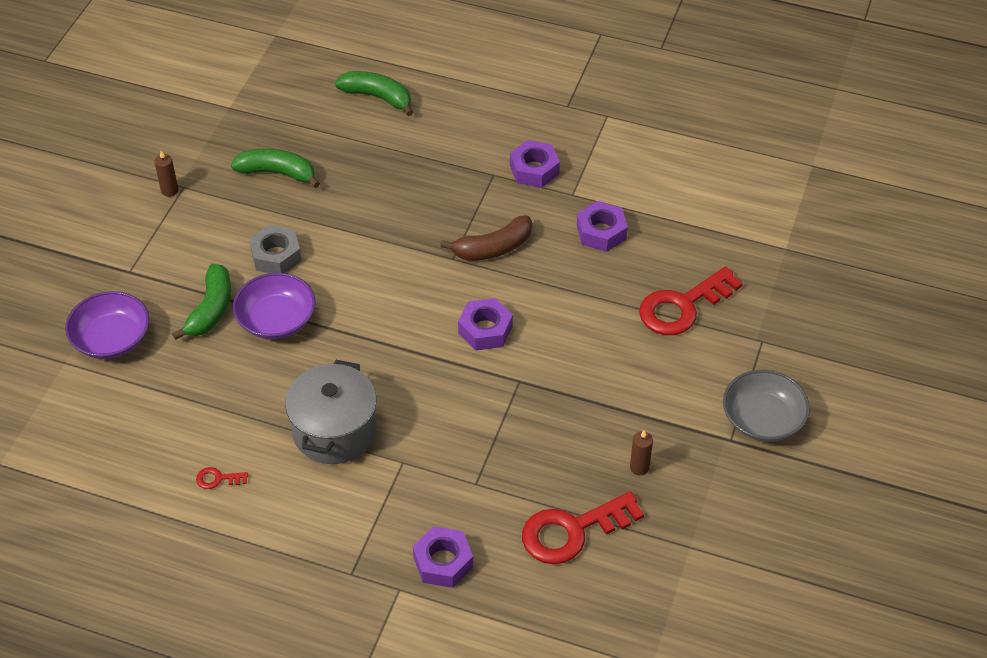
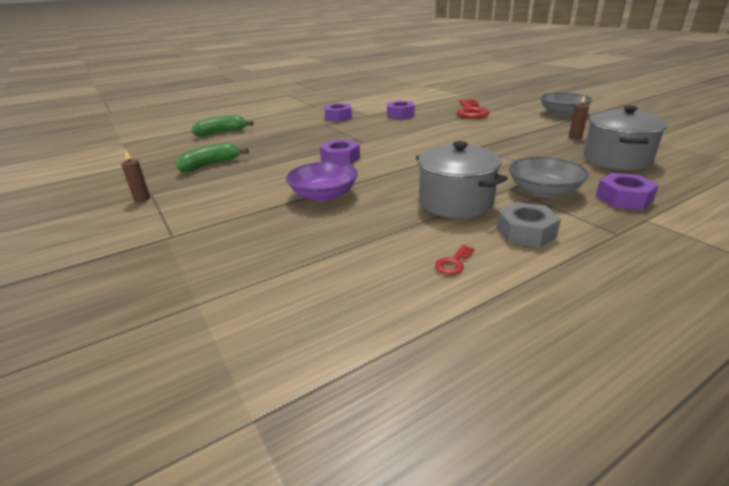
camera: 50 degrees left, 20 degrees down
purple bowl [65,291,149,359] -> none
green banana [172,264,231,340] -> none
grey nut [249,225,301,273] -> grey nut moved to [496,202,561,248]
brown banana [440,215,533,260] -> none
purple nut [458,298,513,350] -> purple nut moved to [320,140,360,165]
red key [522,491,644,564] -> grey pot [583,106,667,170]
none -> grey bowl [509,156,589,198]

